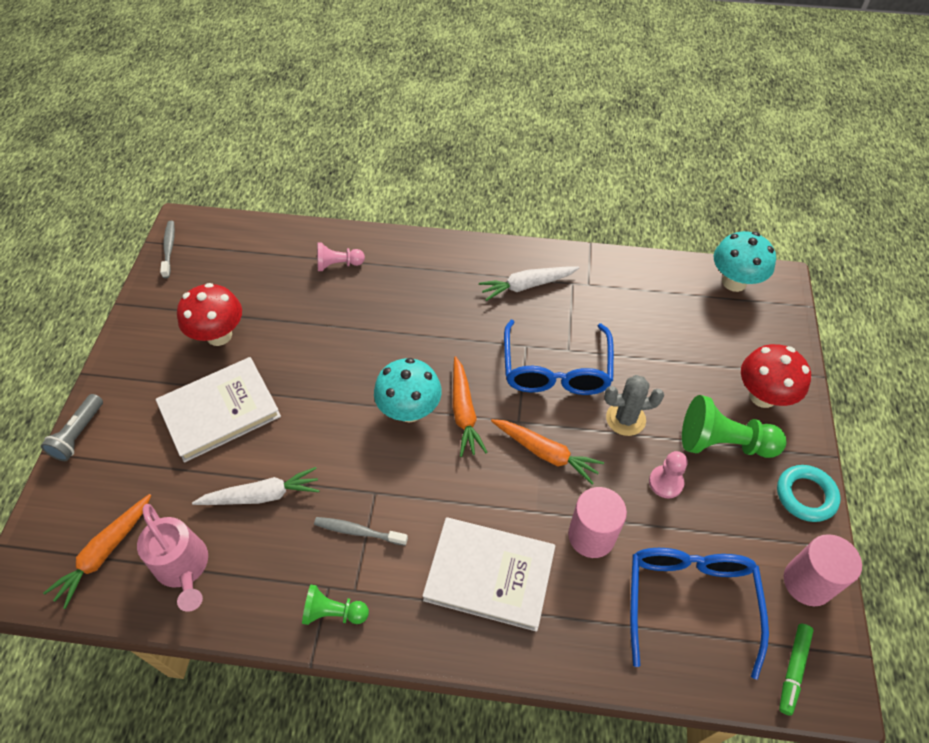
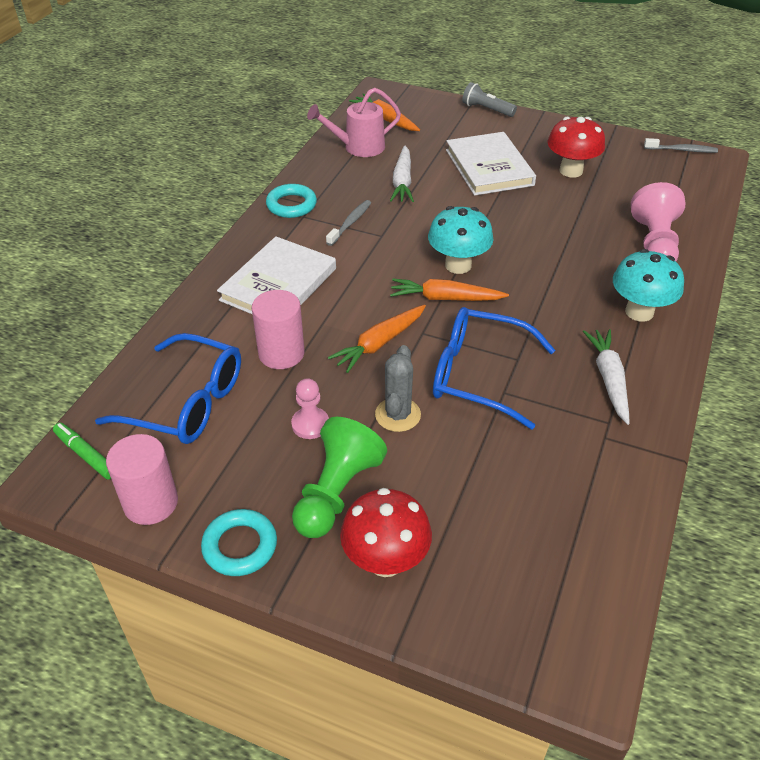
camera: 105 degrees right, 10 degrees down
green pawn [302,585,369,625] -> turquoise ring [266,184,317,218]
pink pawn [317,242,365,271] -> pink pawn [631,182,685,261], size x1.72
turquoise mushroom [714,231,776,292] -> turquoise mushroom moved to [613,249,684,322]

